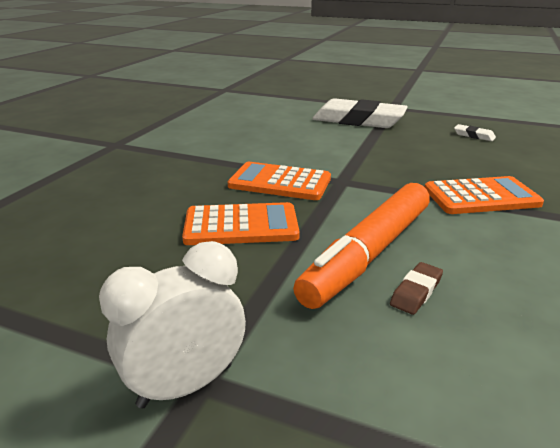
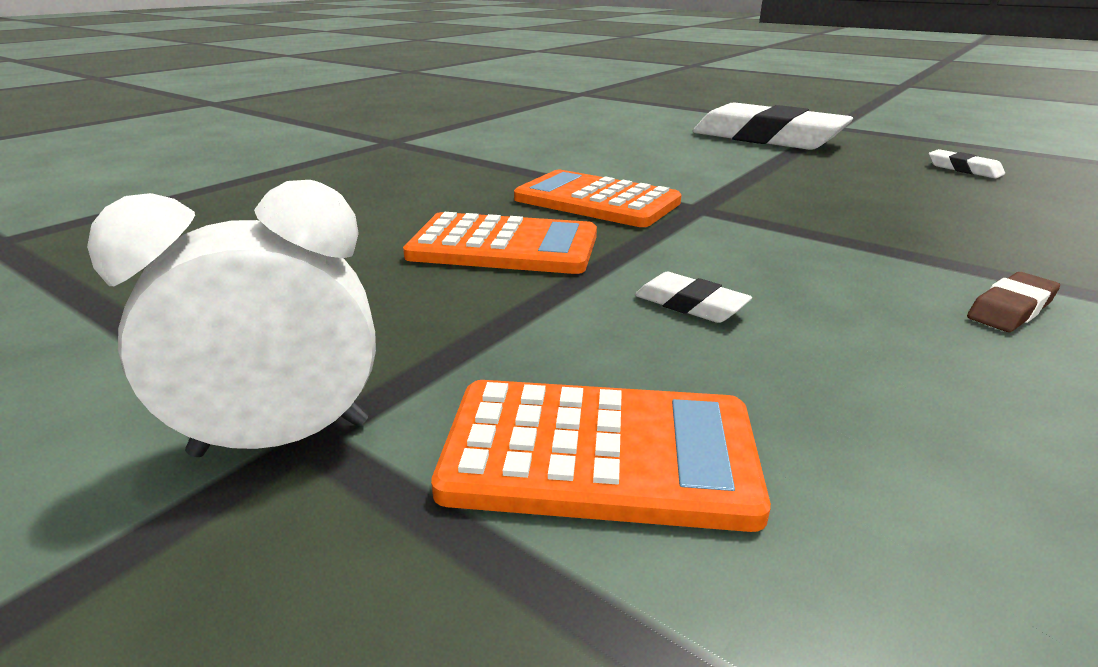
camera: 15 degrees right, 0 degrees up
orange marker [293,183,430,309] -> white eraser [635,272,752,323]
brown eraser [390,262,443,315] -> brown eraser moved to [967,272,1060,332]
orange calculator [425,176,544,214] -> orange calculator moved to [431,380,771,532]

